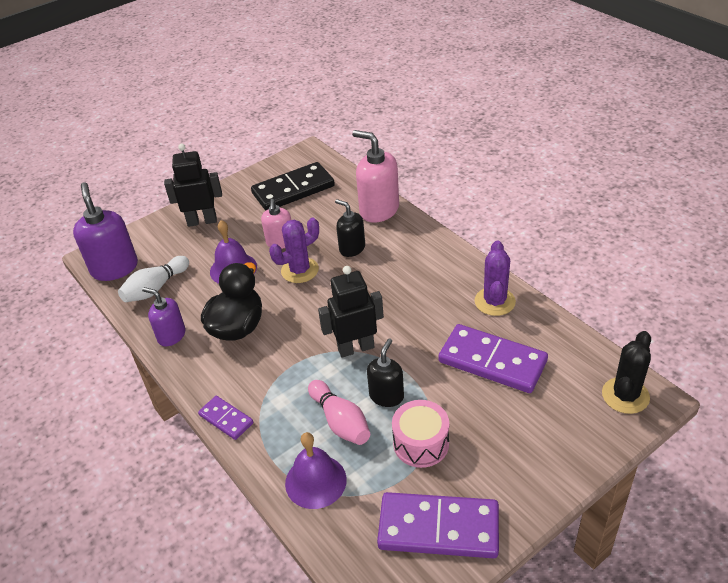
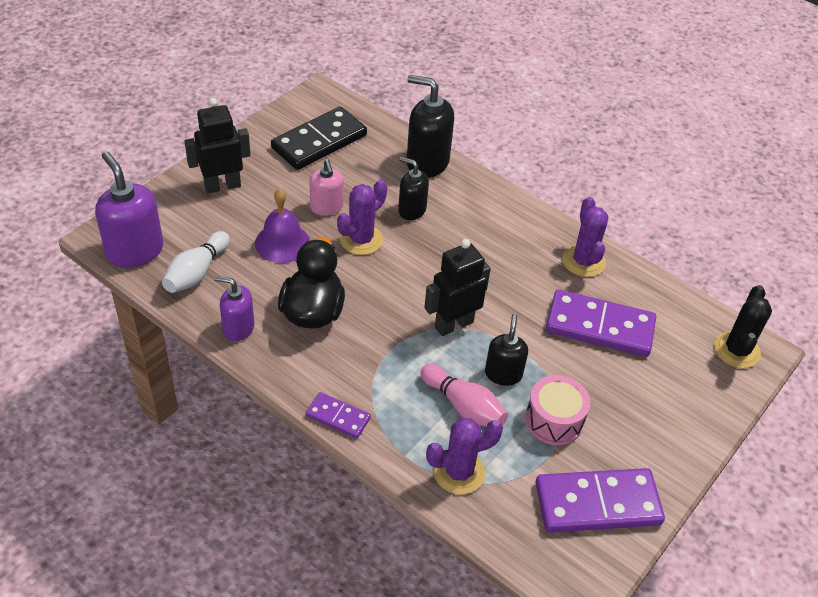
camera: 20 degrees left, 5 degrees up
purple bell [285,432,347,509] -> purple cactus [426,418,503,495]
pink soap dispenser [352,130,399,223] -> black soap dispenser [407,75,454,178]

